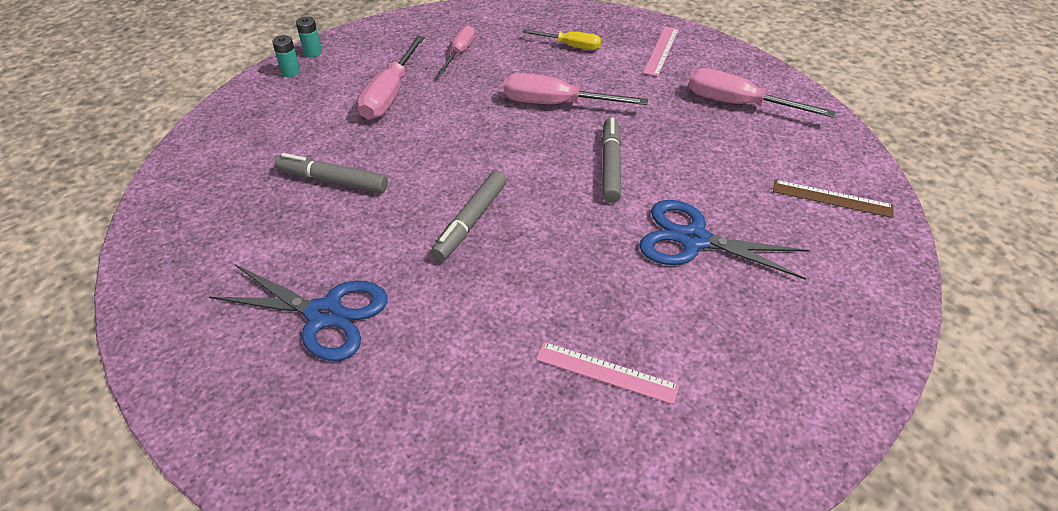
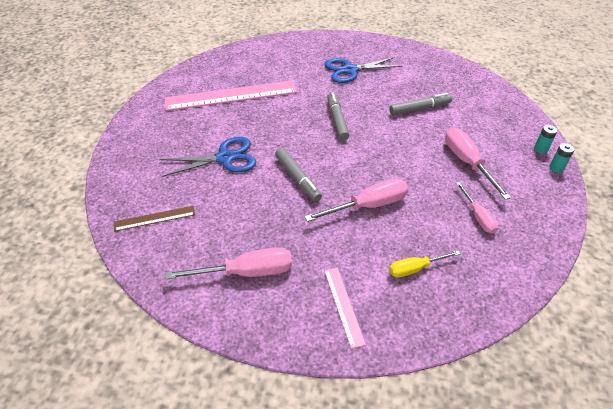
camera: 145 degrees right, 0 degrees up
pink ruler [536,342,679,405] -> pink ruler [165,80,297,111], size x2.14

